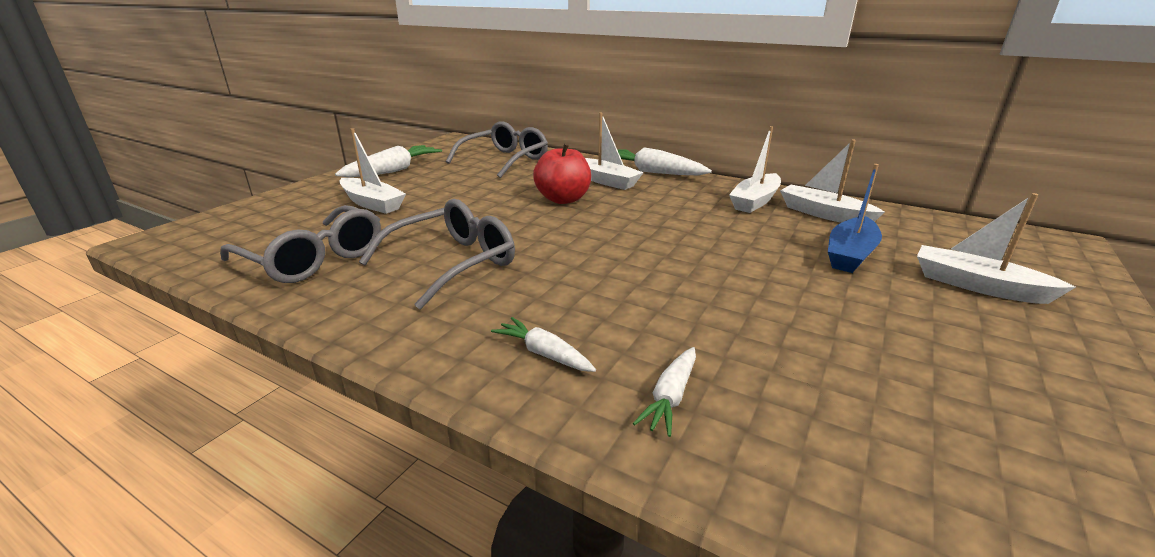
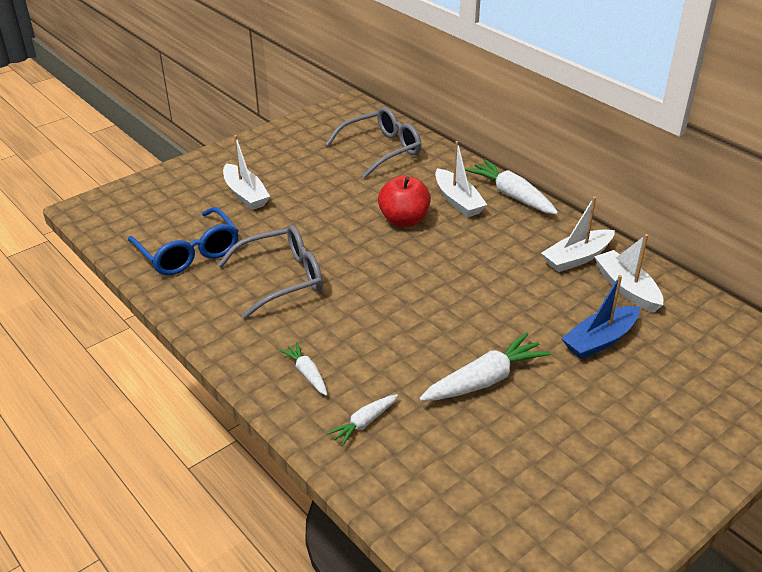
camera: 20 degrees right, 10 degrees up
grey glasses [220,205,381,283] -> blue glasses [128,207,239,275]
white carrot [335,145,442,177] -> white carrot moved to [419,332,551,401]
white boat [917,193,1076,304] -> none

